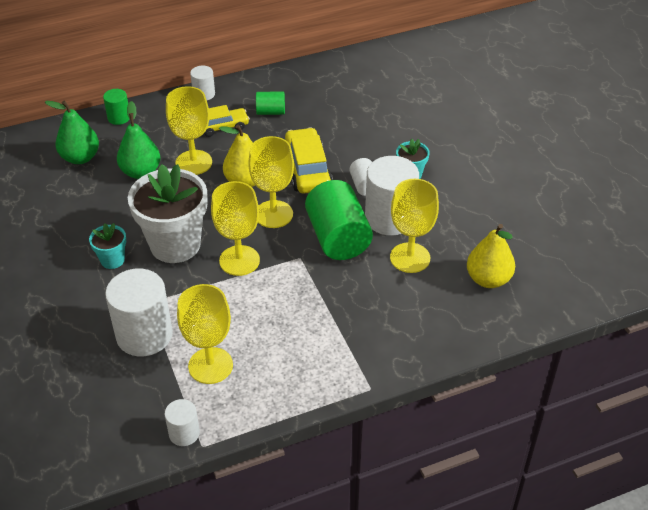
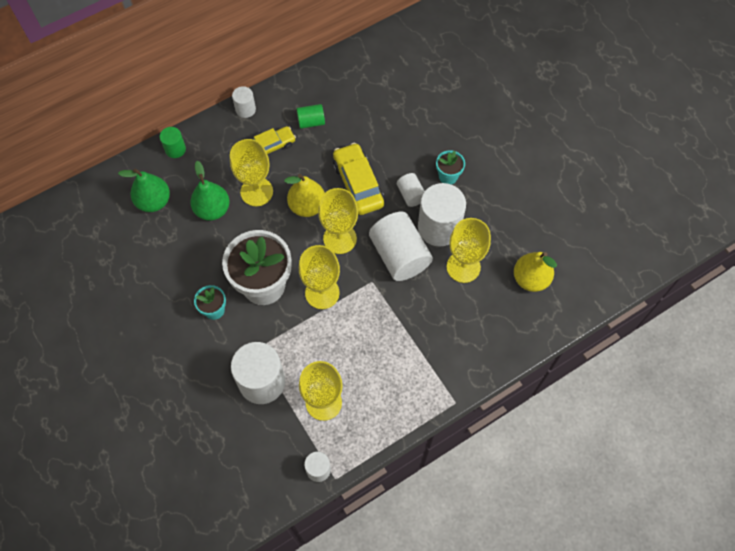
camera: 10 degrees left, 20 degrees up
green cylinder [305,180,373,260] -> white cylinder [369,212,433,281]

